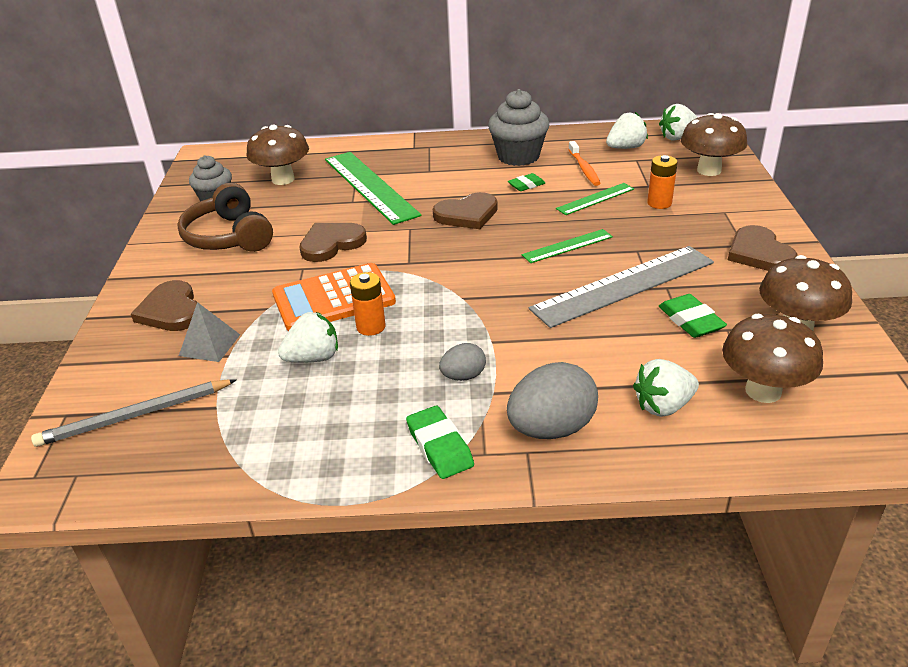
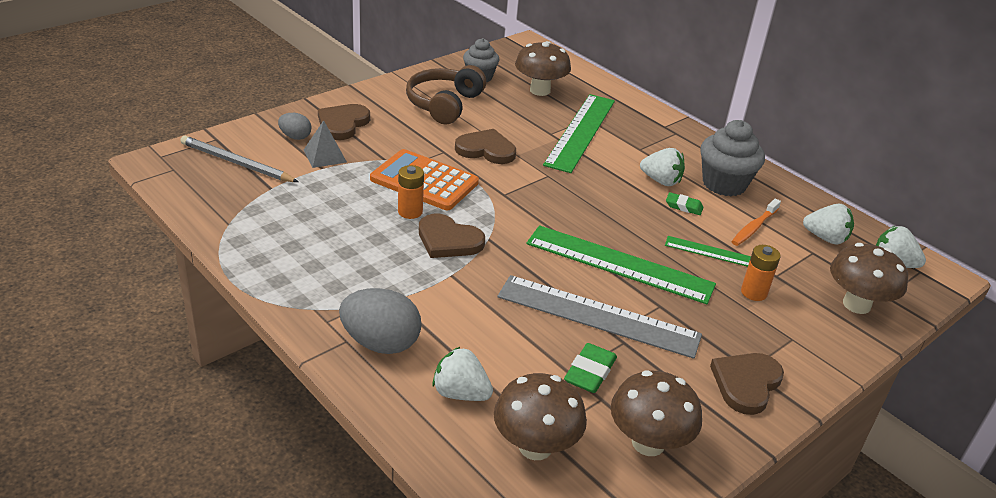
camera: 45 degrees right, 0 degrees up
white strawberry [278,312,338,362] -> white strawberry moved to [640,148,685,186]
green eraser [406,406,474,479] -> none
brown heart [433,192,498,229] -> brown heart moved to [419,214,485,258]
grey egg [439,343,486,381] -> grey egg moved to [278,113,311,140]
green ruler [522,229,613,263] -> green ruler [526,225,716,304], size x1.96

